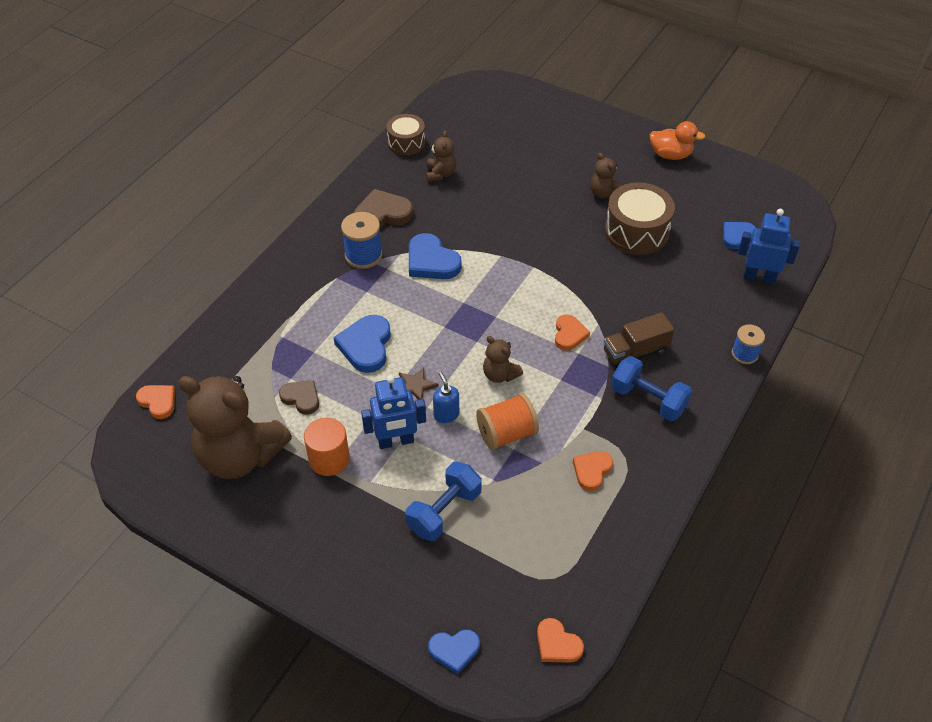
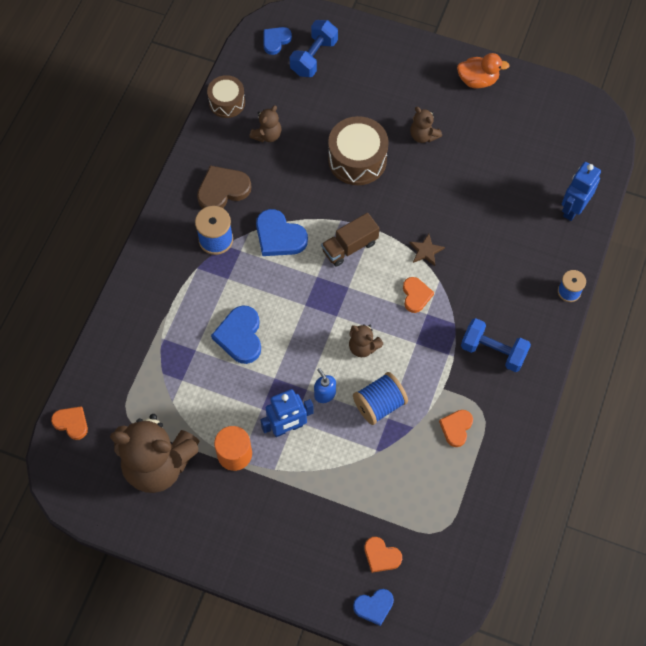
camera: 10 degrees left, 15 degrees up
brown heart [279,380,319,415] -> none
brown star [399,367,438,400] -> brown star moved to [409,234,445,266]
blue dumbbell [406,462,482,541] -> blue dumbbell moved to [289,20,338,77]
brown teddy bear [426,130,457,182] -> brown teddy bear turned 45 degrees clockwise [249,105,282,142]
orange spool [476,393,539,450] -> blue spool [353,372,408,425]
orange heart [537,618,584,663] -> orange heart moved to [364,537,402,573]
brown truck [604,312,674,368] -> brown truck moved to [321,213,380,267]
brown drum [605,182,675,255] -> brown drum moved to [328,116,389,185]
blue heart [723,222,756,249] -> blue heart moved to [264,27,292,55]
blue robot [738,209,800,284] -> blue robot turned 60 degrees counterclockwise [562,162,601,221]

